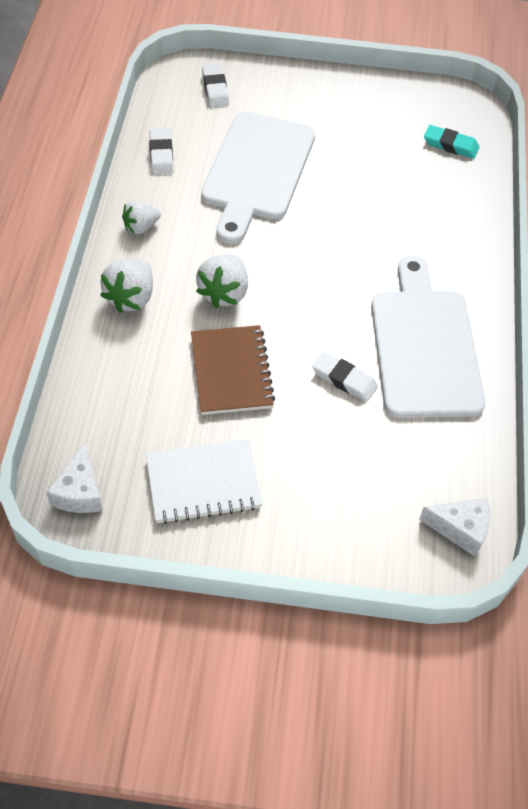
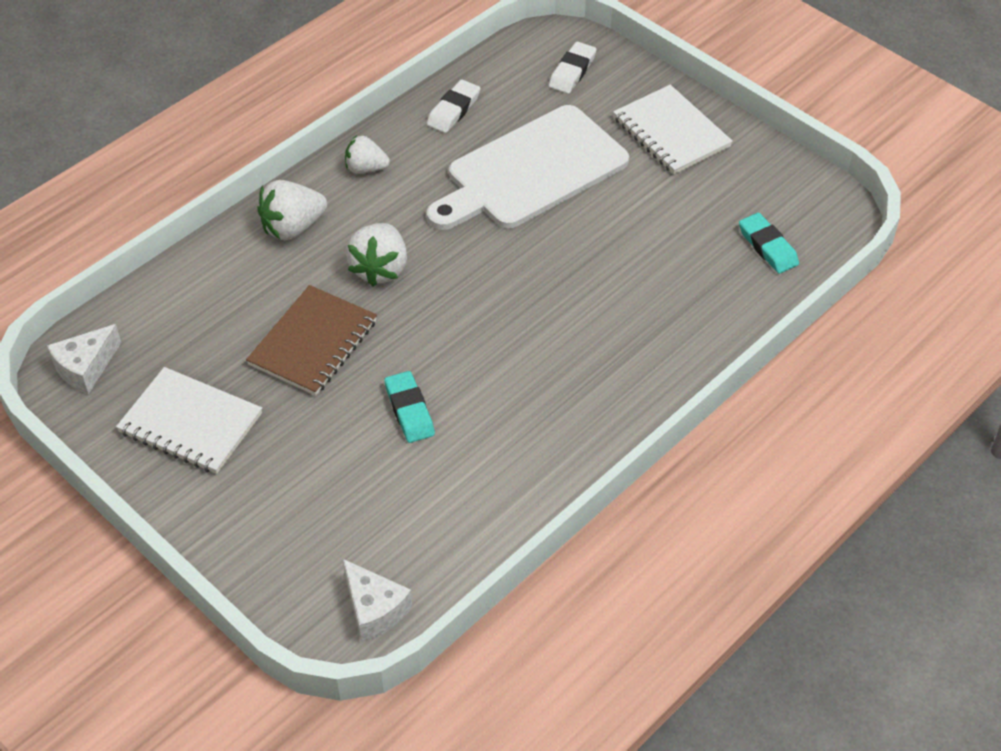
camera: 40 degrees right, 5 degrees down
white strawberry [196,254,248,308] -> white strawberry turned 45 degrees counterclockwise [346,223,407,286]
white eraser [312,351,378,402] -> turquoise eraser [384,371,435,443]
white cutting board [371,256,485,418] -> none
none -> white notebook [613,85,733,174]

